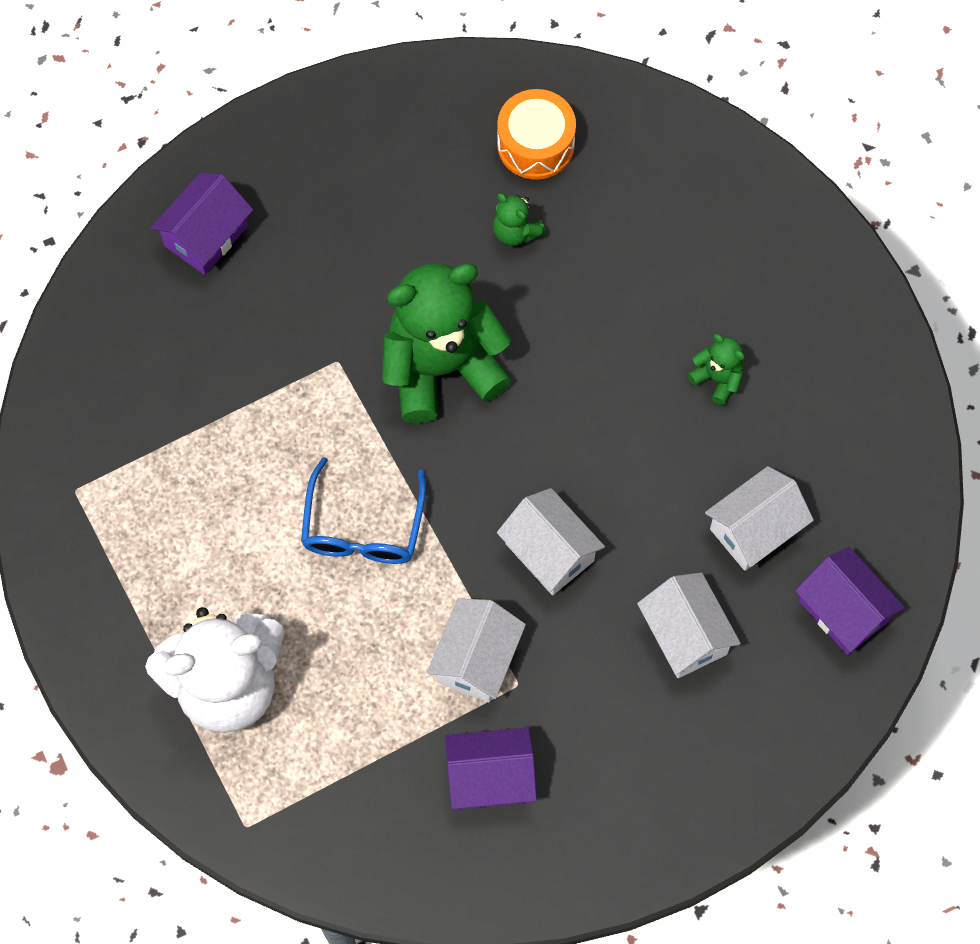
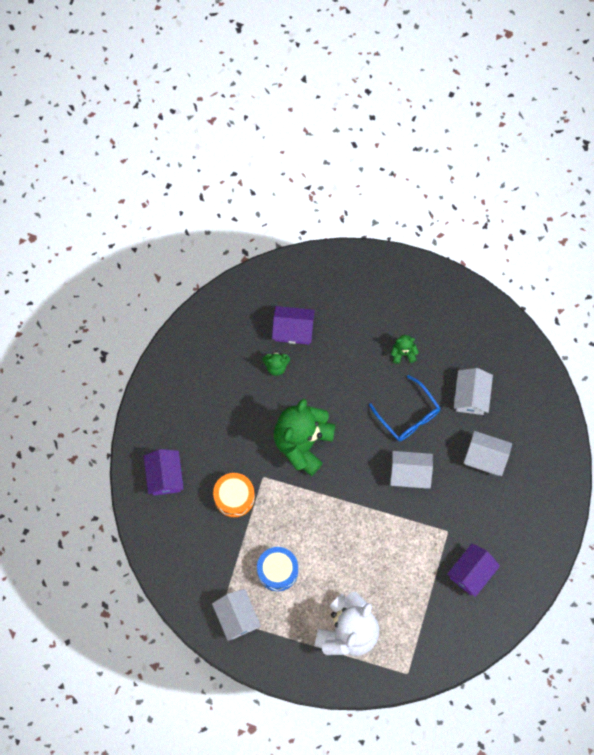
camera: 45 degrees left, 5 degrees up
blue glasses [301,457,426,564] -> blue glasses moved to [369,375,440,441]
white house [427,598,526,702] -> white house moved to [212,589,261,641]
orange drum [497,89,576,180] -> orange drum moved to [213,473,255,517]
purple house [795,547,905,655] -> purple house moved to [272,306,315,344]
none -> blue drum [257,547,298,591]

